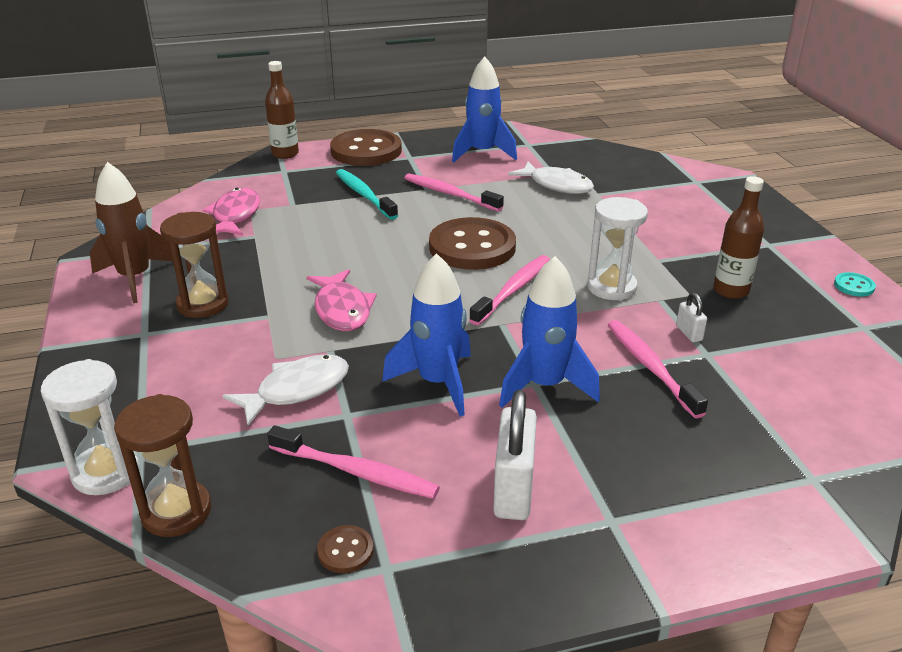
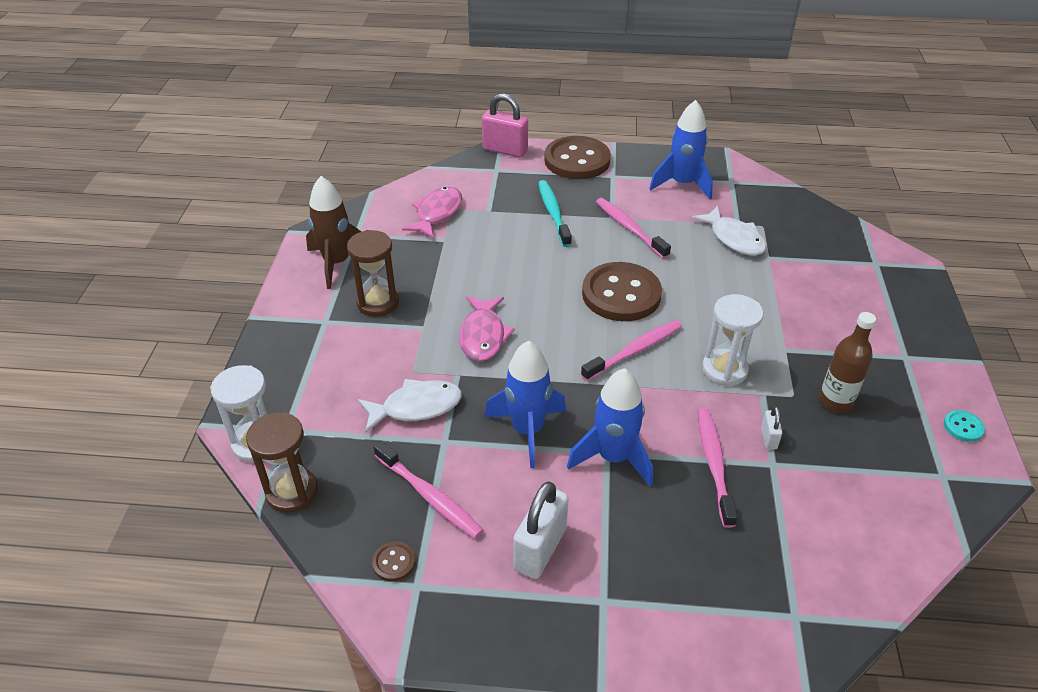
camera: 20 degrees right, 10 degrees up
brown bottle [265,61,299,159] -> pink padlock [482,94,528,158]

